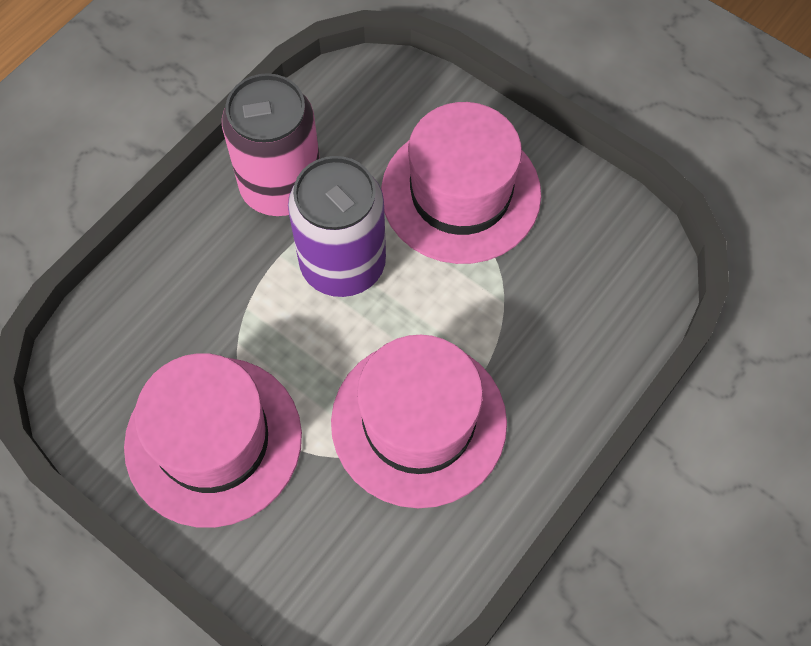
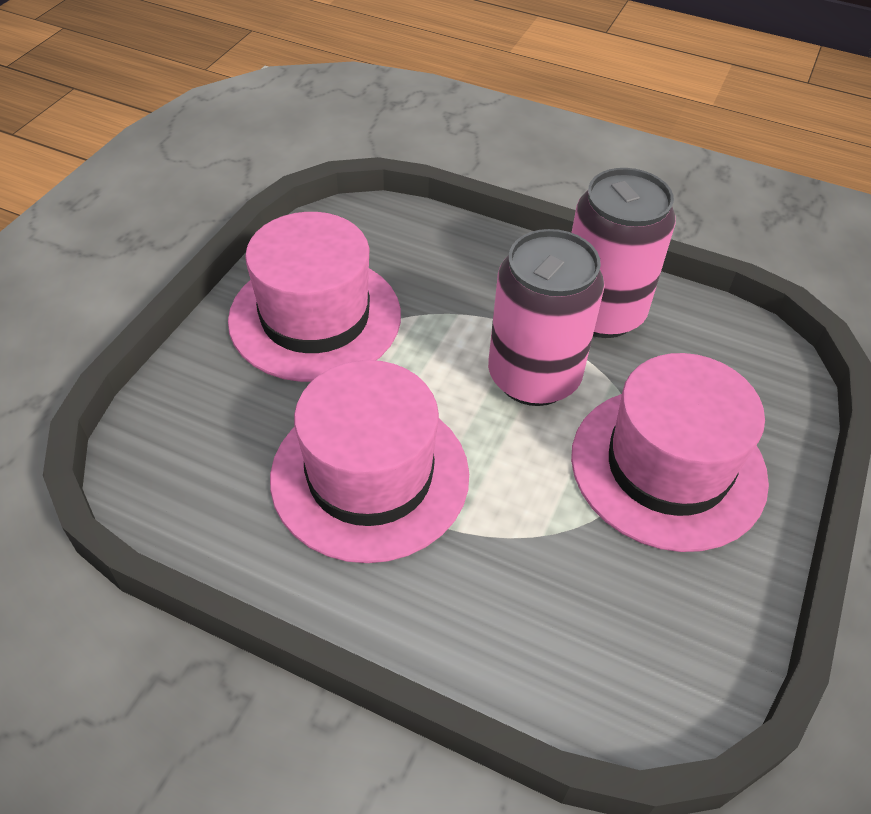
camera: 75 degrees right, 15 degrees down
purple can [288,156,386,297] -> pink can [488,229,605,406]

